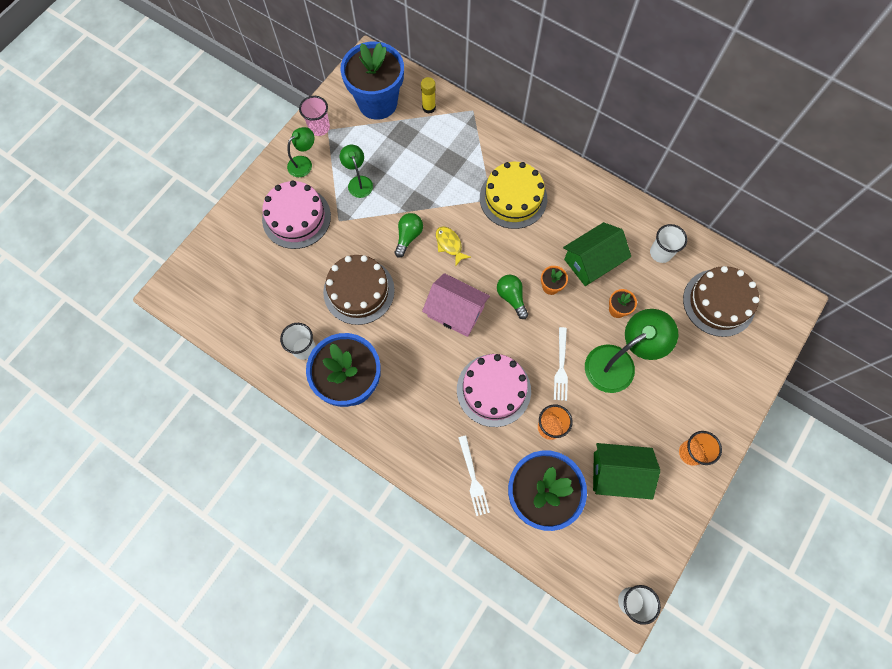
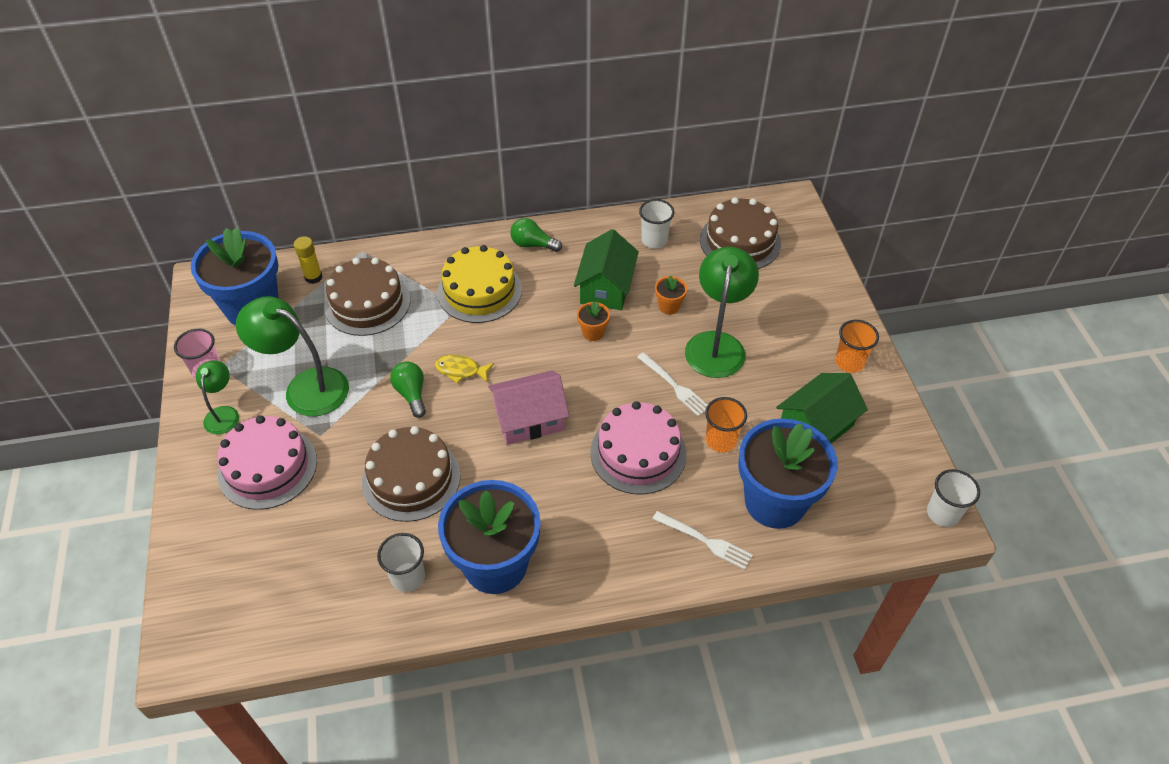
camera: 45 degrees left, 20 degrees down
green lamp [340,145,373,198] -> green lamp [236,296,349,416], size x1.83
green light bulb [497,275,528,319] -> green light bulb moved to [510,218,562,252]
none -> brown cake [324,258,410,336]

